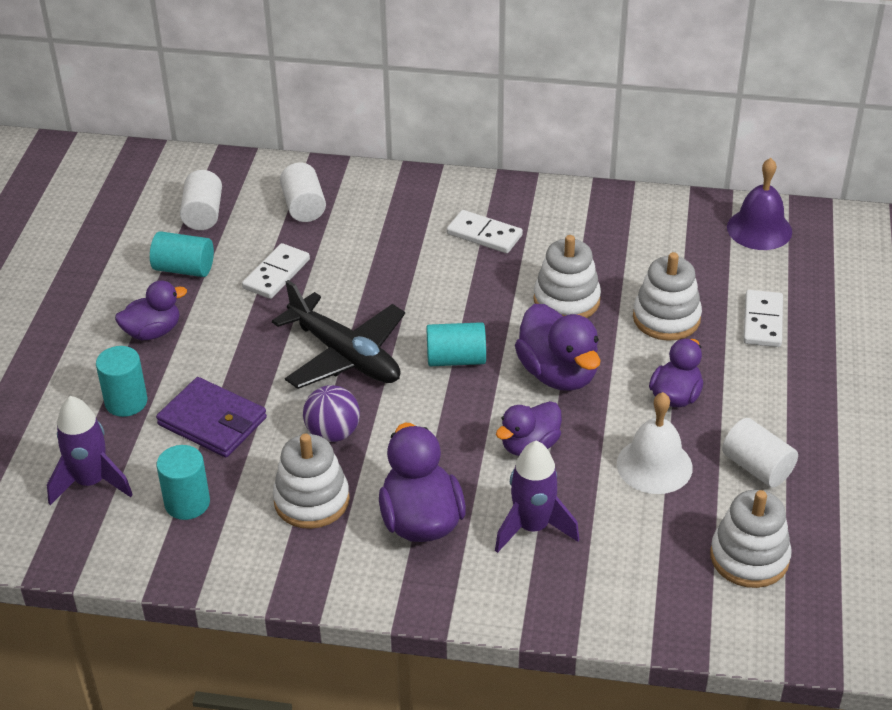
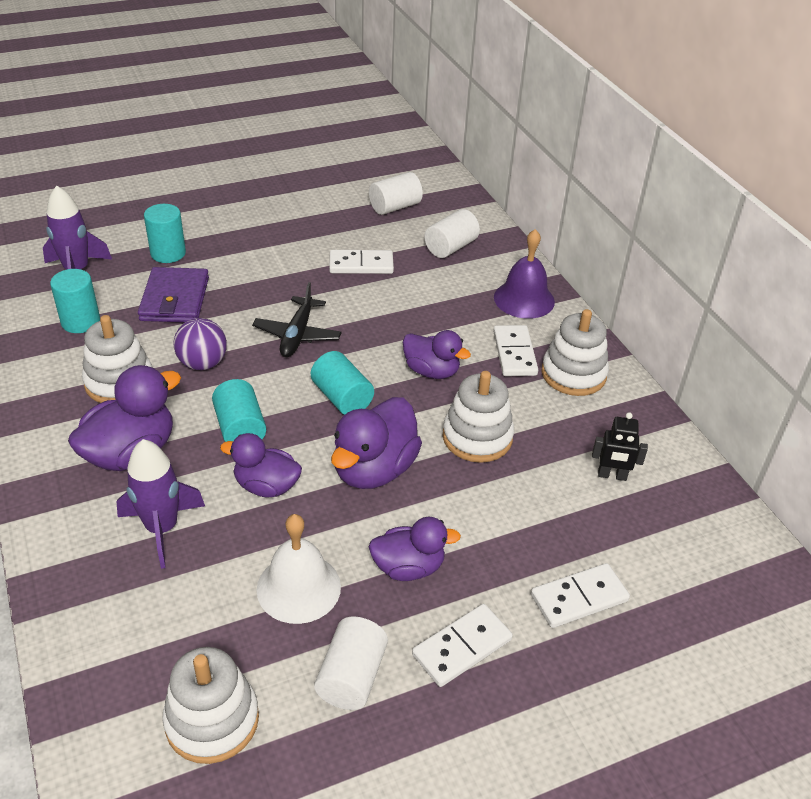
camera: 55 degrees right, 0 degrees up
purple duck [115,280,187,340] -> purple duck moved to [403,330,471,379]
turquoise cylinder [150,231,214,277] -> turquoise cylinder moved to [212,379,266,442]
black plane [272,280,405,389] -> black plane [252,282,342,357], size x0.65
white stacking toy [633,252,702,341] -> white stacking toy moved to [541,309,609,396]
purple bell [727,158,792,250] -> purple bell moved to [494,229,555,319]
none -> white domino [412,604,513,687]
none -> black robot [592,412,648,481]

